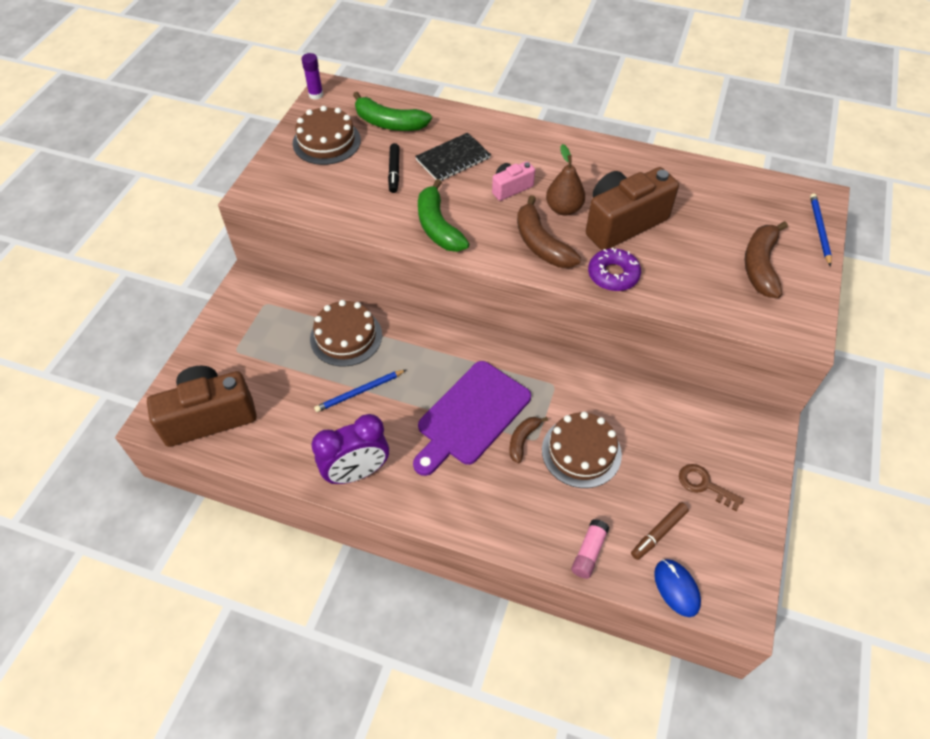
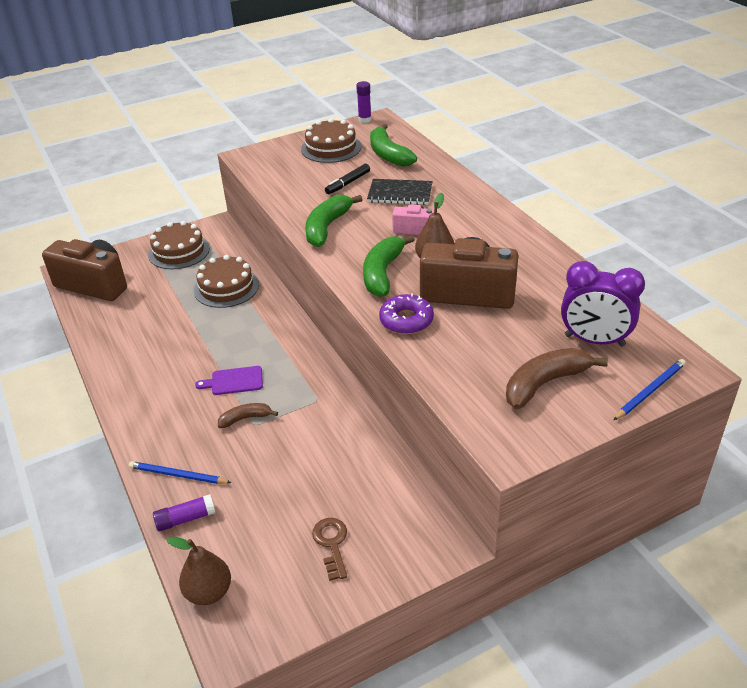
camera: 45 degrees right, 15 degrees down
purple clock [311,414,389,484] -> purple clock moved to [561,261,645,346]
blue pencil [314,370,406,412] -> blue pencil moved to [129,461,232,484]
purple cutting board [413,361,531,476] -> purple cutting board [195,366,263,395], size x0.49
brown banana [517,195,581,268] -> green banana [363,235,415,297]
brown cake [542,412,622,488] -> brown cake moved to [148,221,210,269]
pink glue stick [571,519,609,579] -> purple glue stick [153,494,215,532]
brown marker [631,503,689,560] -> none
blue mouse [654,559,701,617] -> brown pear [167,537,231,605]

